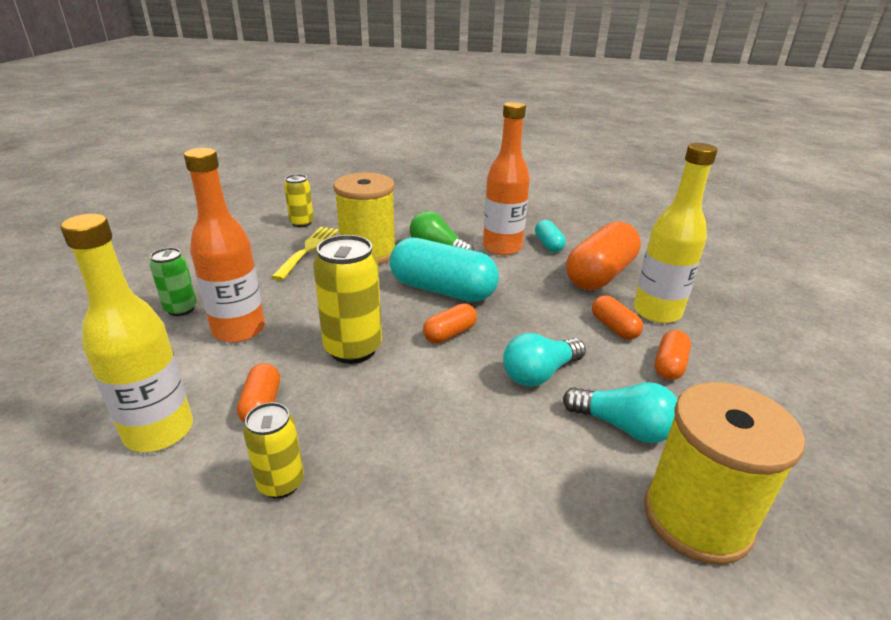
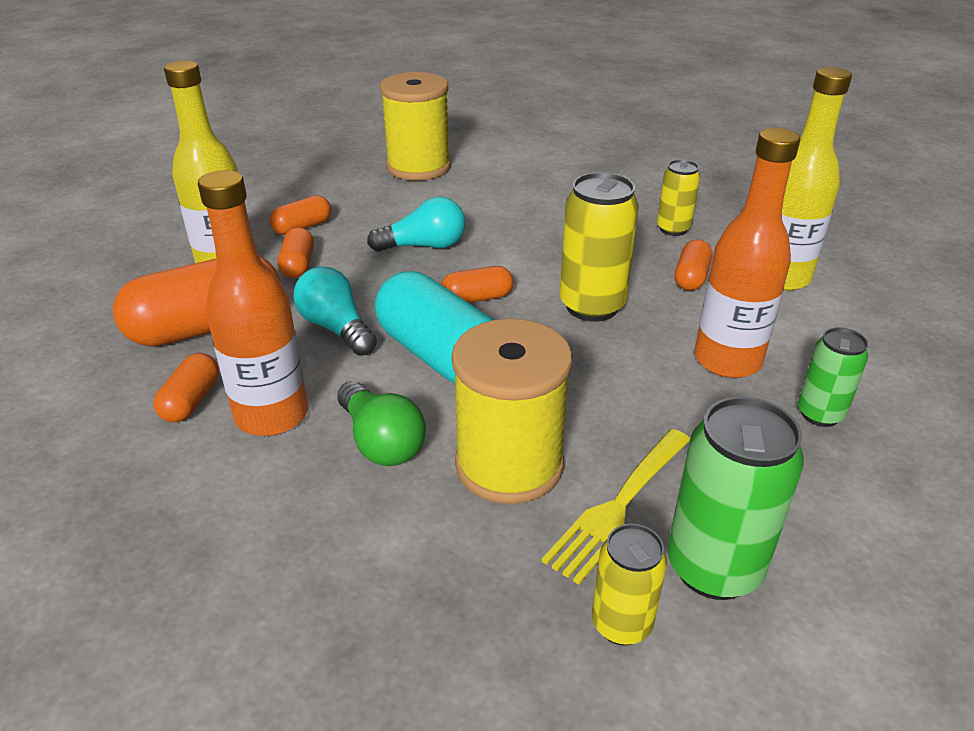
camera: 155 degrees left, 5 degrees up
turquoise capsule [535,220,566,252] -> orange capsule [154,353,219,422]
turquoise light bulb [563,382,677,443] -> turquoise light bulb moved to [293,267,377,356]
none -> green can [667,397,804,600]

